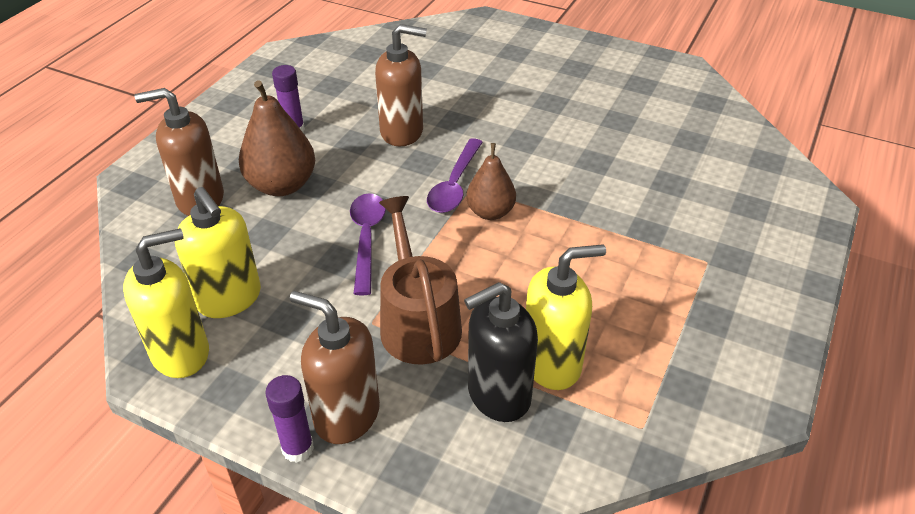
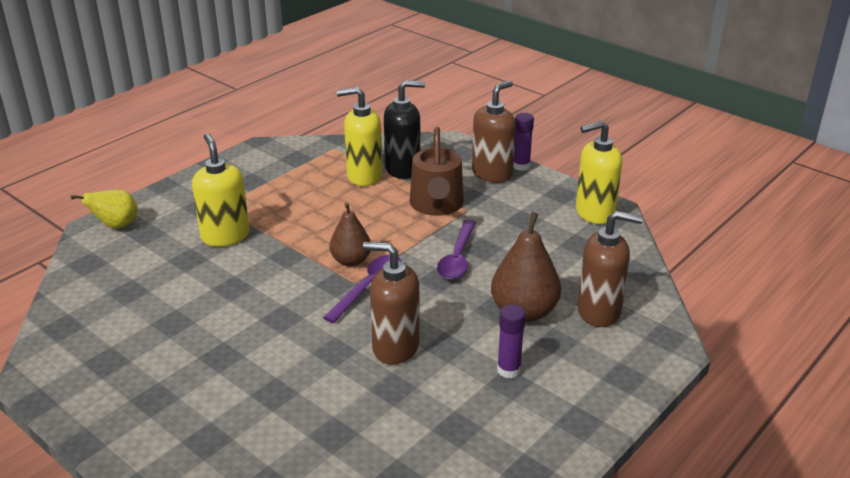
camera: 165 degrees left, 10 degrees down
yellow soap dispenser [175,187,261,318] -> yellow soap dispenser moved to [192,133,250,246]
brown soap dispenser [290,291,380,444] -> brown soap dispenser turned 90 degrees counterclockwise [472,80,516,183]
none -> yellow pear [71,190,138,229]

